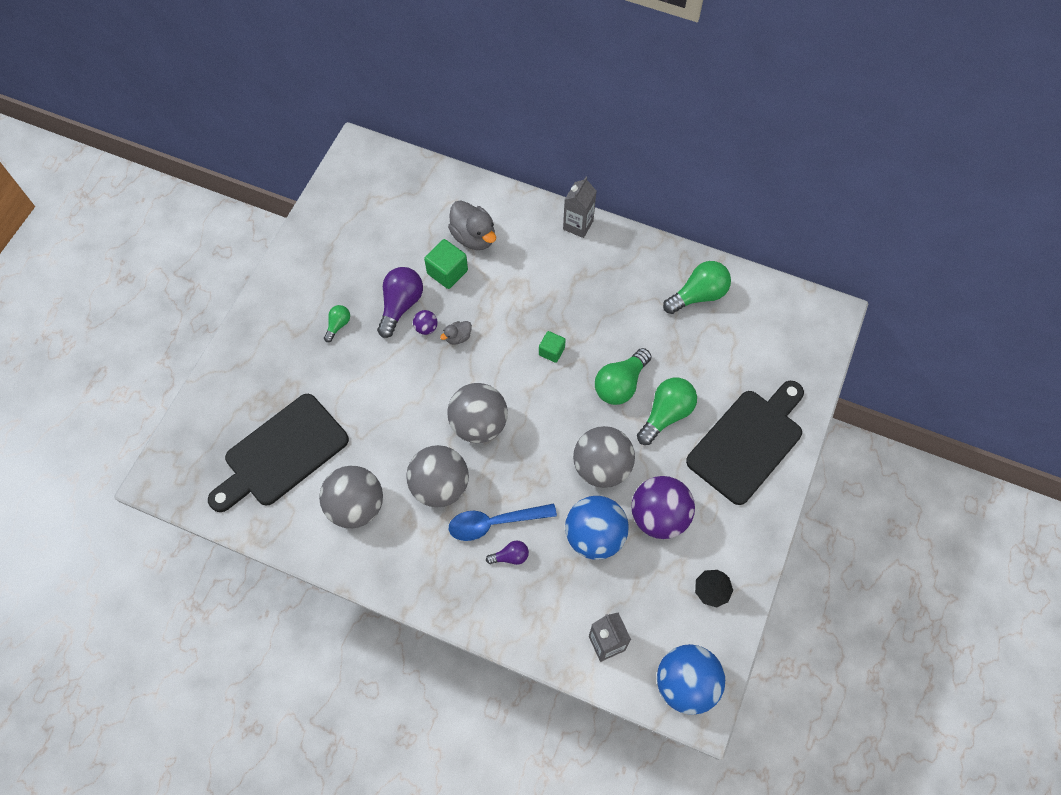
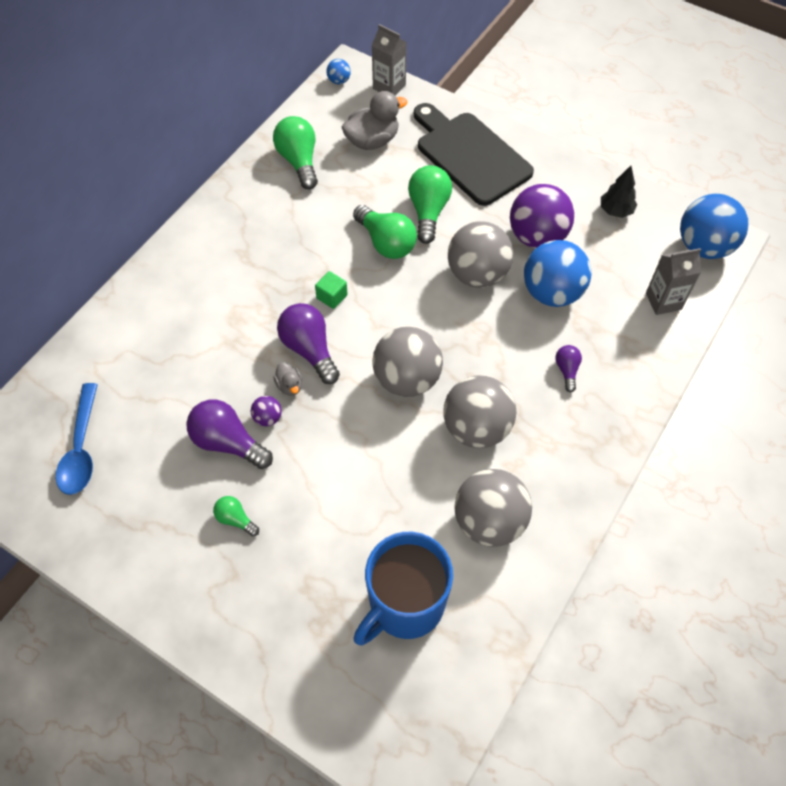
camera: 80 degrees left, 5 degrees down
black cutting board [208,394,349,512] -> blue mug [354,532,453,646]
green cube [424,239,468,289] -> none
grey duck [448,200,496,250] -> grey duck moved to [342,91,408,150]
blue spoon [449,503,557,541] -> blue spoon moved to [56,383,98,495]
grey carton [563,177,596,238] -> grey carton moved to [371,24,407,95]
green light bulb [637,378,697,445] -> green light bulb turned 45 degrees clockwise [408,165,452,244]
none -> purple light bulb [277,303,340,384]
none -> blue ball [326,59,351,84]

